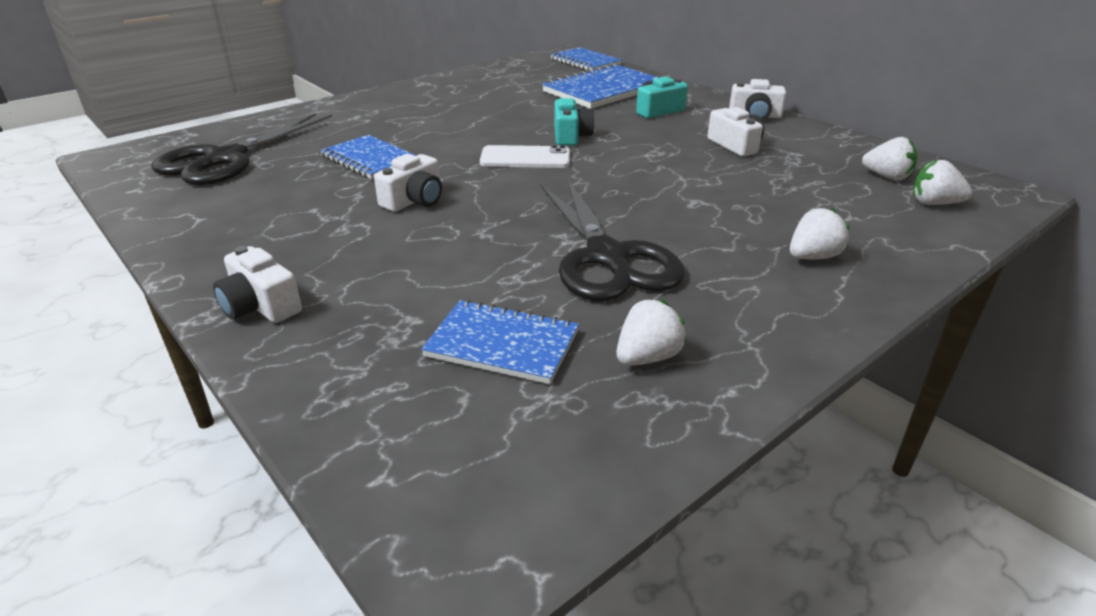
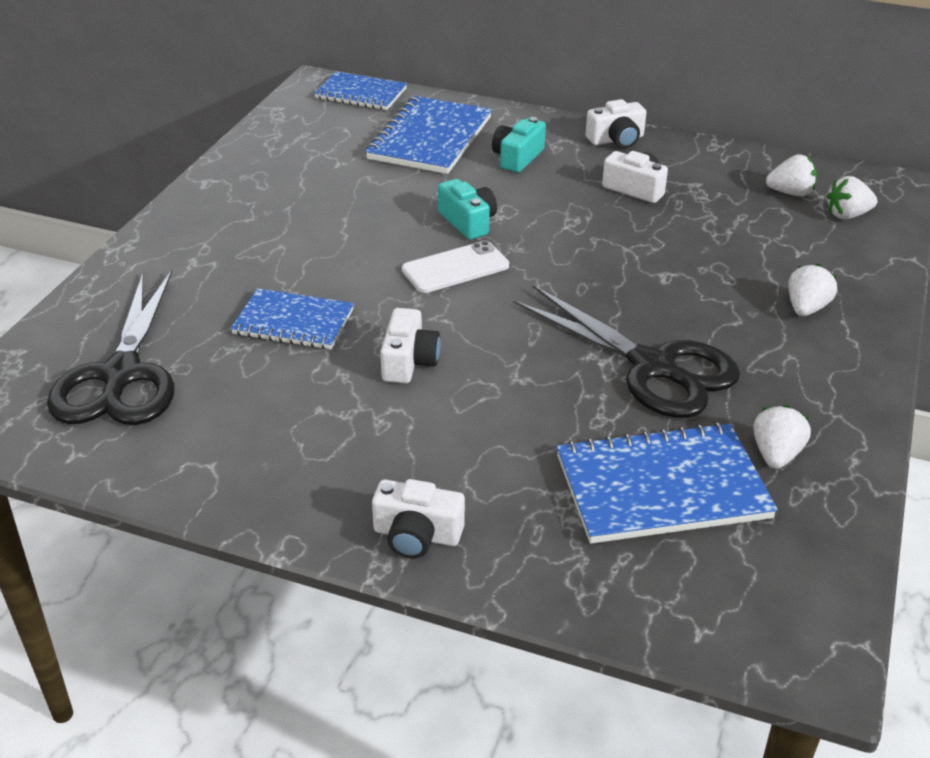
camera: 30 degrees left, 5 degrees up
blue notebook [421,300,579,384] -> blue notebook [557,422,778,544], size x1.53

